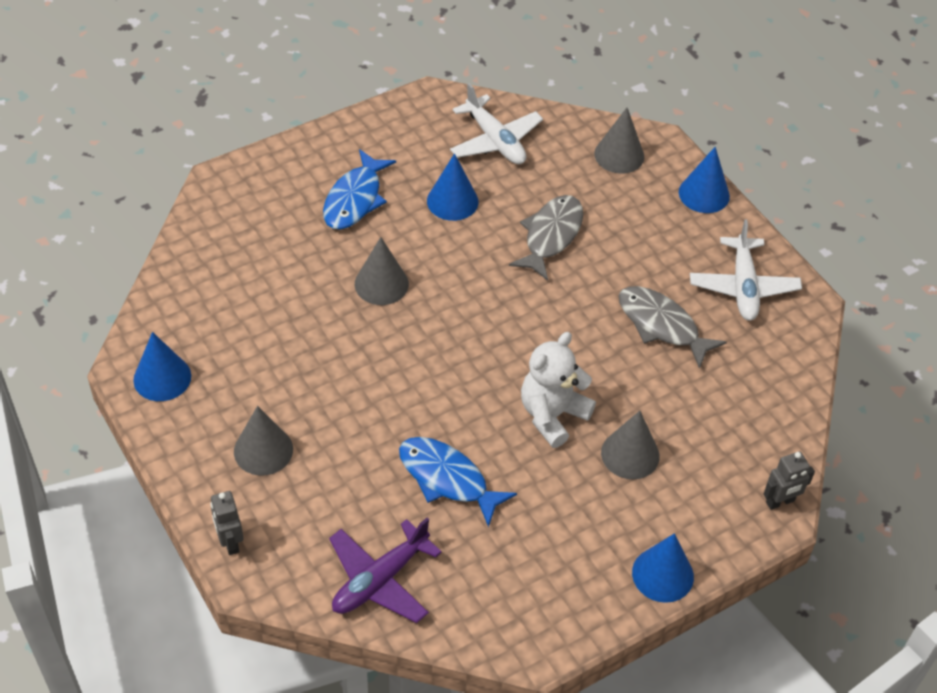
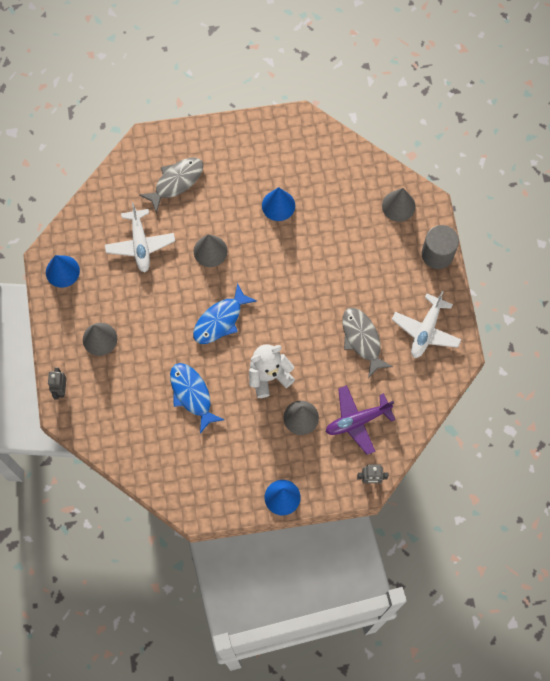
camera: 25 degrees right, 20 degrees up
blue fish [323,149,396,229] -> blue fish moved to [193,283,257,344]
purple plane [329,518,442,623] -> purple plane moved to [326,385,396,455]
white plane [450,83,543,164] -> white plane moved to [105,203,175,272]
grey fish [509,195,583,281] -> grey fish moved to [139,157,203,214]
blue cone [679,147,730,213] -> grey cylinder [422,225,459,269]

